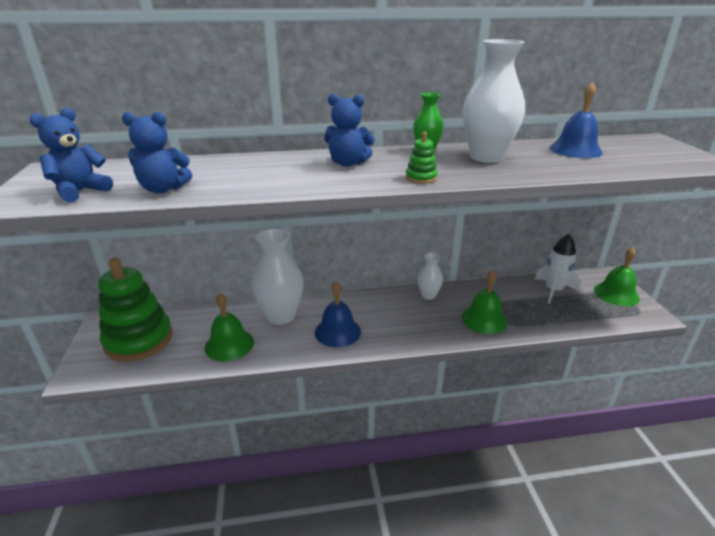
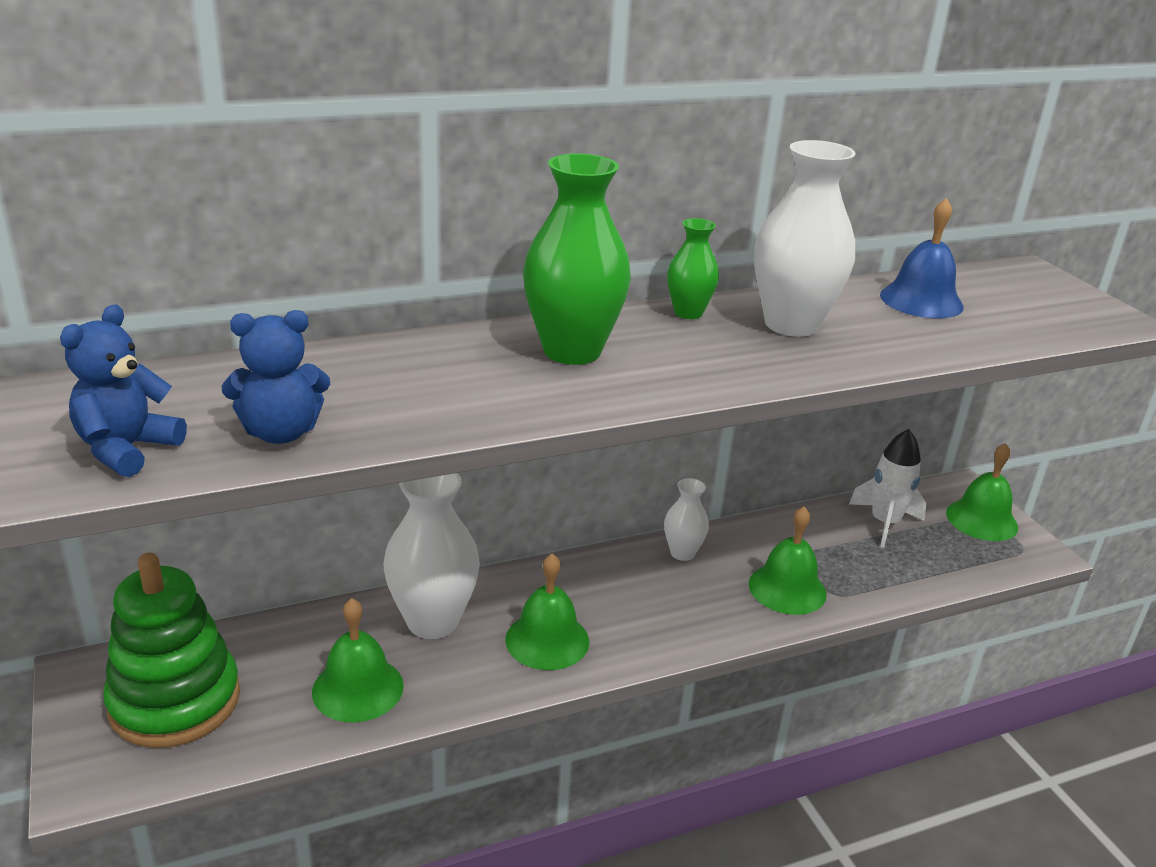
camera: 15 degrees left, 0 degrees up
blue bell [315,281,361,347] -> green bell [505,553,589,670]
blue teddy bear [324,94,375,167] -> green vase [523,154,631,365]
green stacking toy [406,132,438,184] -> none

